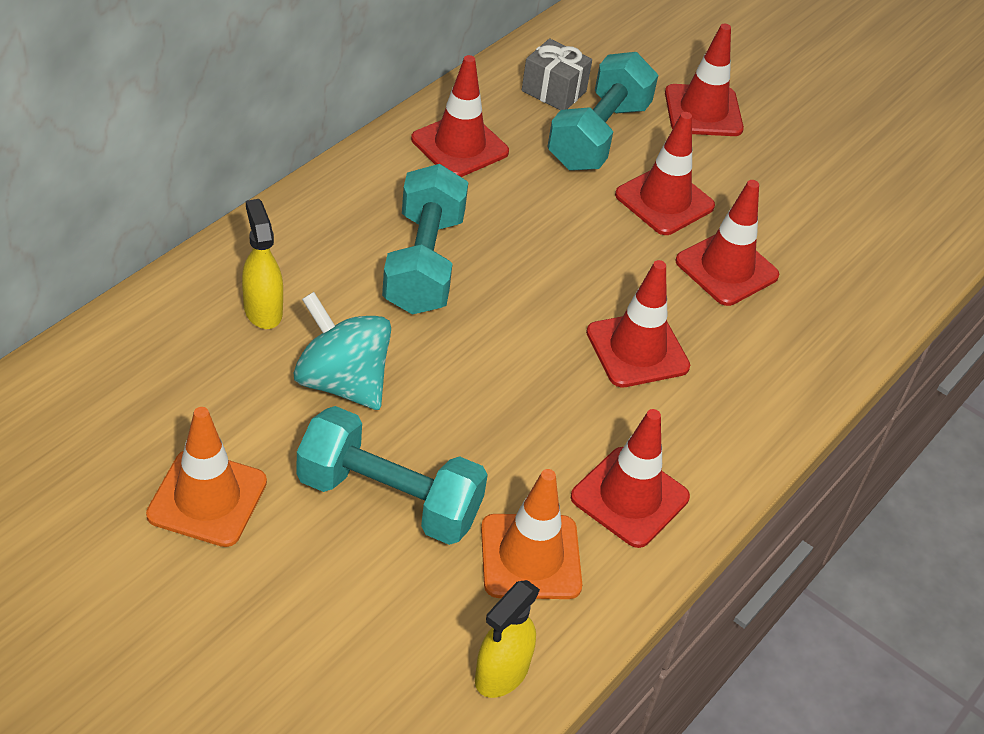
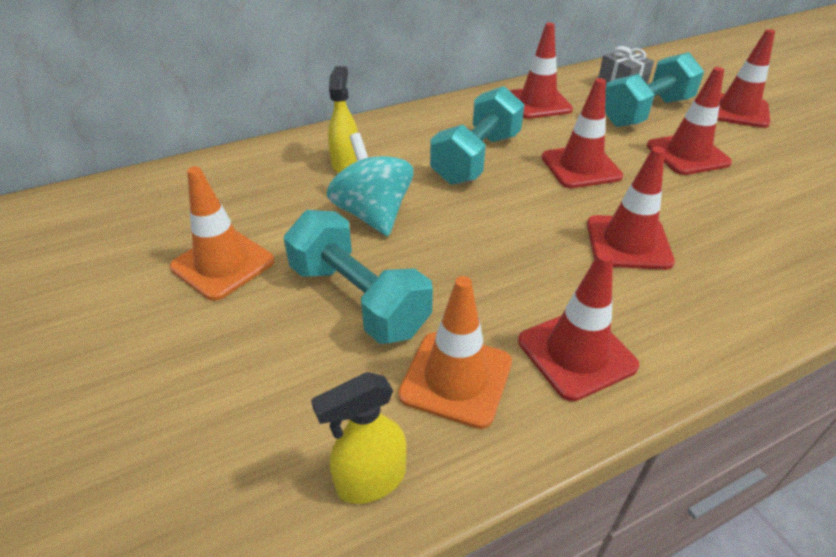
camera: 30 degrees right, 5 degrees down
red traffic cone [675,180,779,306] -> red traffic cone moved to [542,78,623,188]

